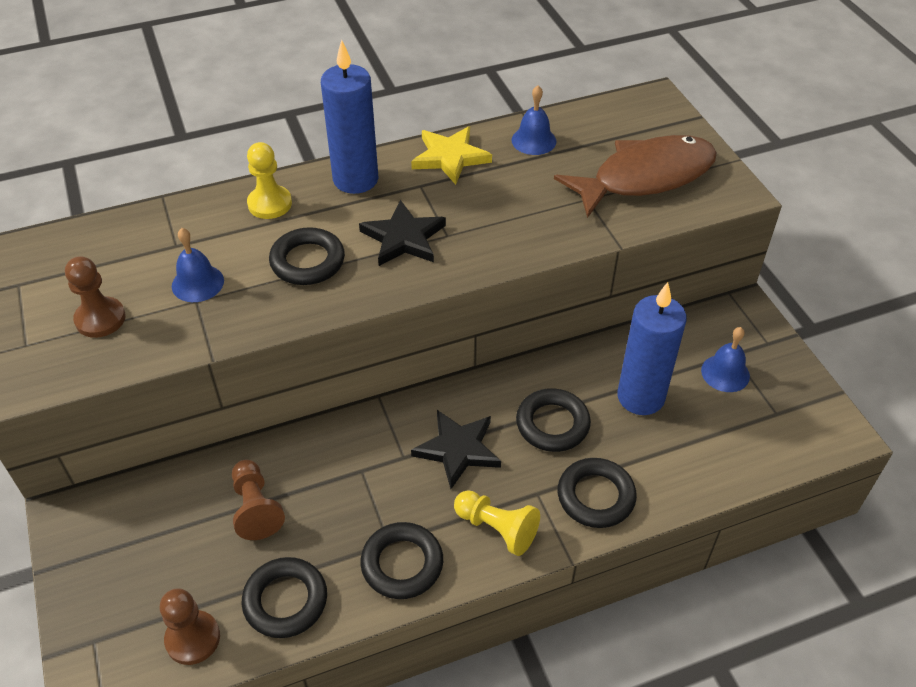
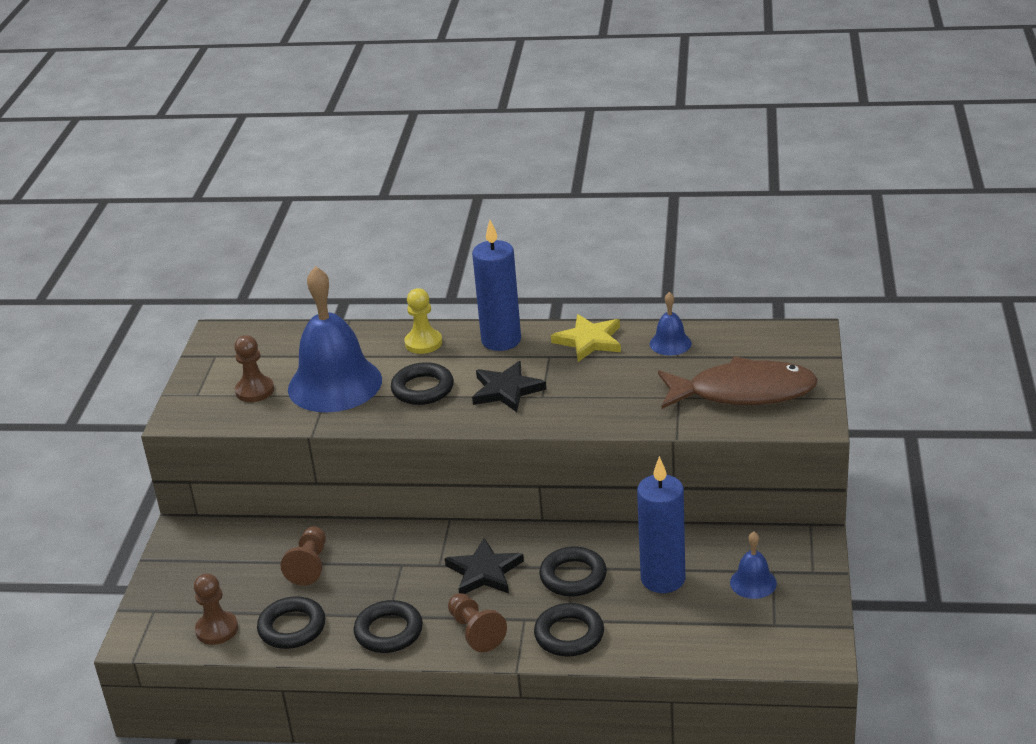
camera: 30 degrees right, 15 degrees down
blue bell [172,228,224,302] -> blue bell [288,266,382,412], size x2.24
yellow pawn [454,490,540,556] -> brown pawn [448,593,507,652]

